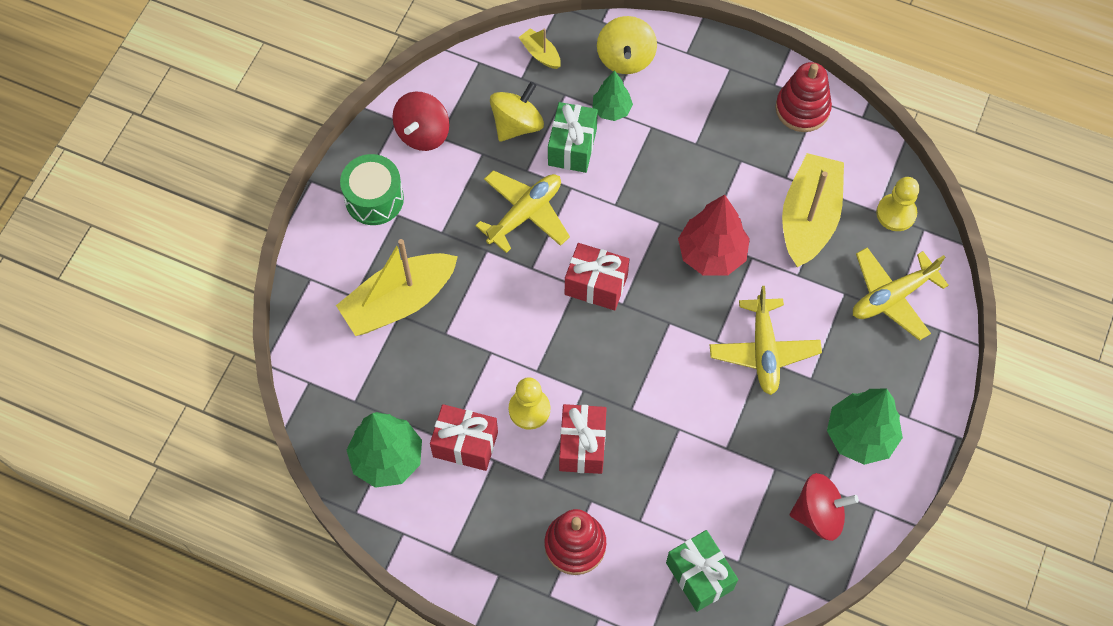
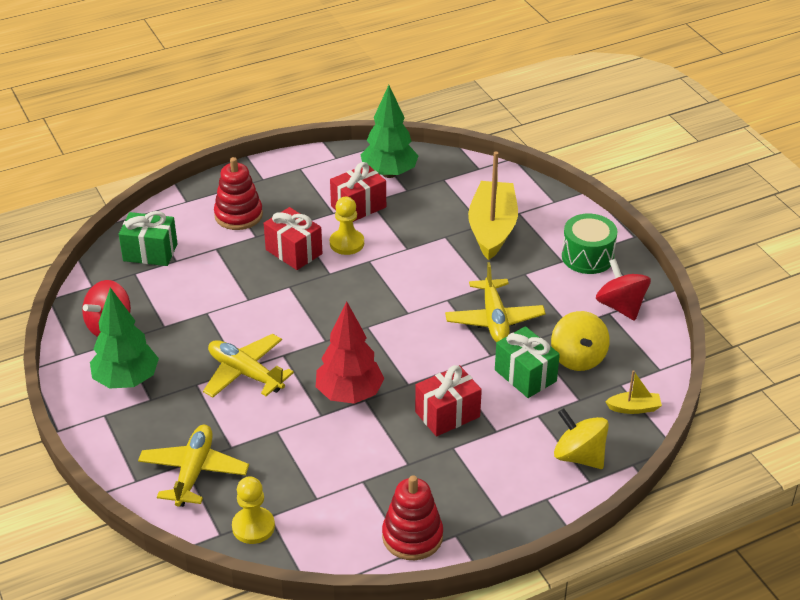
camera: 130 degrees right, 25 degrees down
red gift [565,243,629,310] -> red gift moved to [415,365,482,437]
green tree [592,70,633,121] -> none
yellow boat [782,153,844,267] -> none

